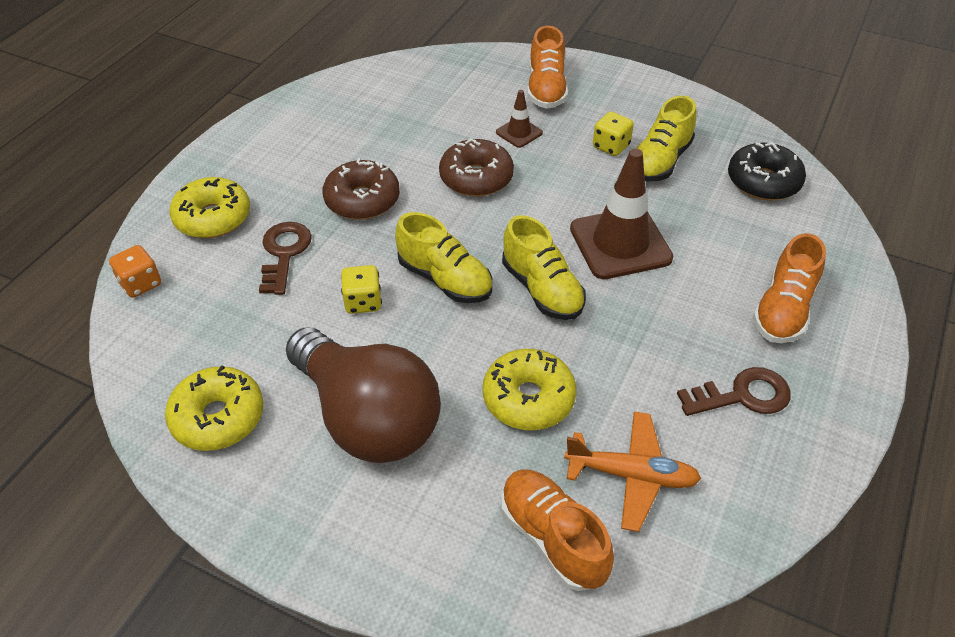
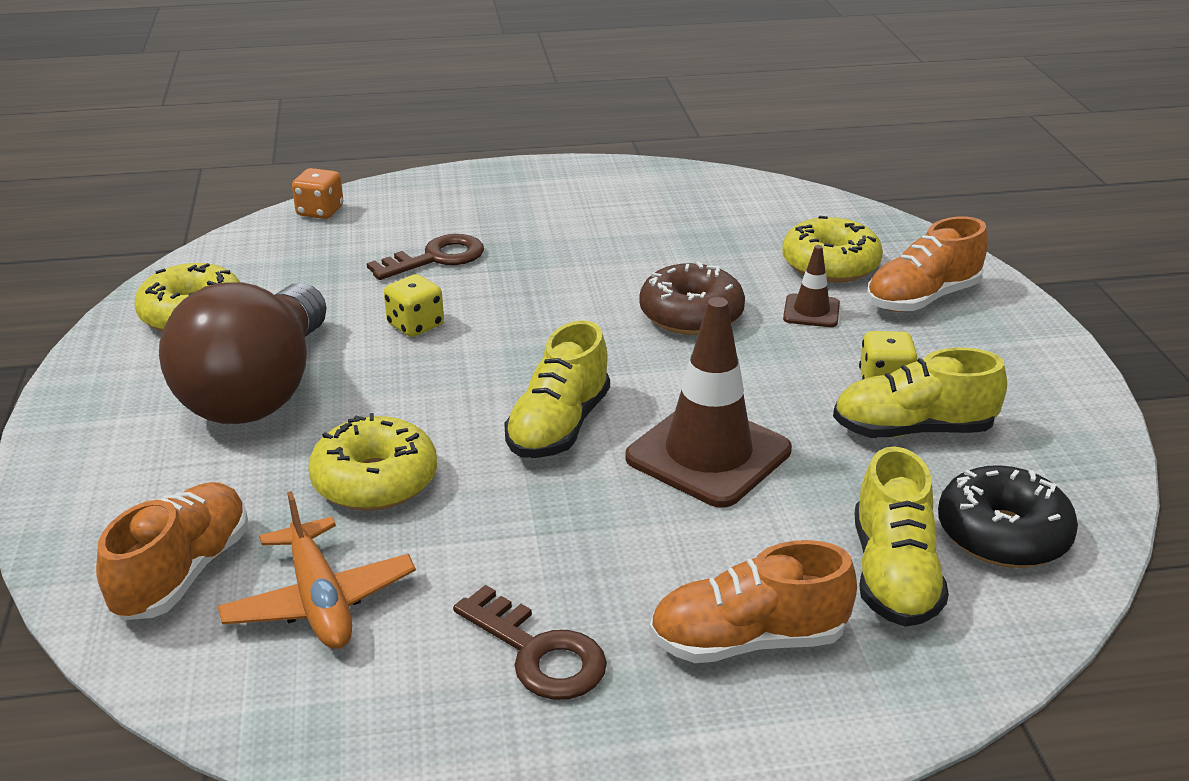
camera: 55 degrees right, 15 degrees down
yellow donut [169,177,250,238] -> yellow donut moved to [782,216,883,283]
brown donut [323,158,400,220] -> none
yellow shoe [395,212,492,303] -> yellow shoe moved to [855,446,949,627]

